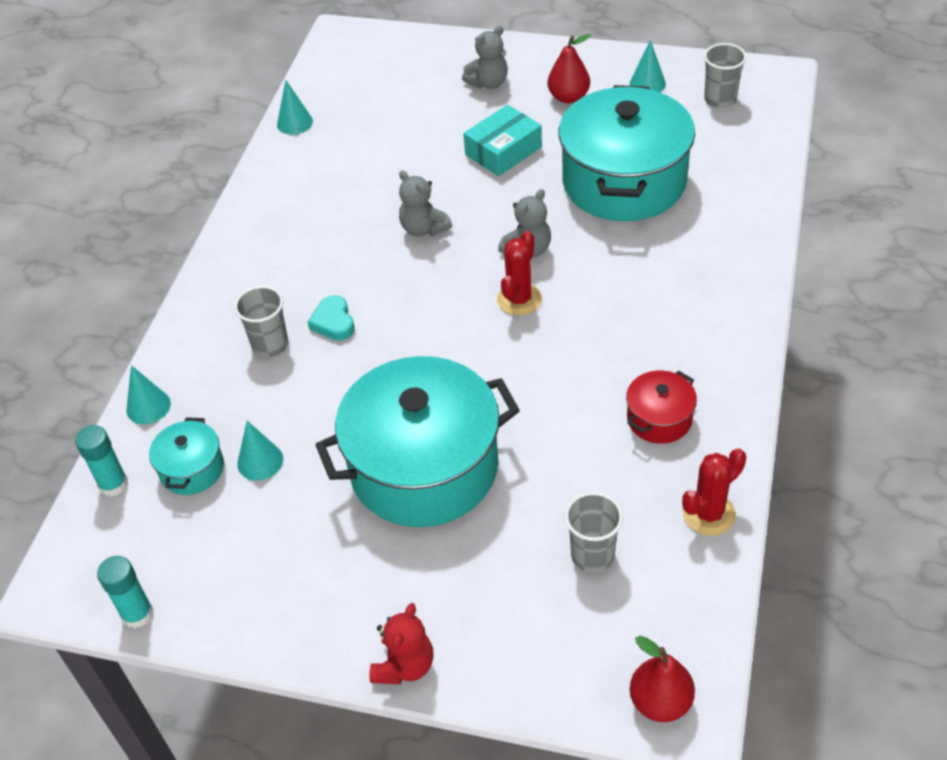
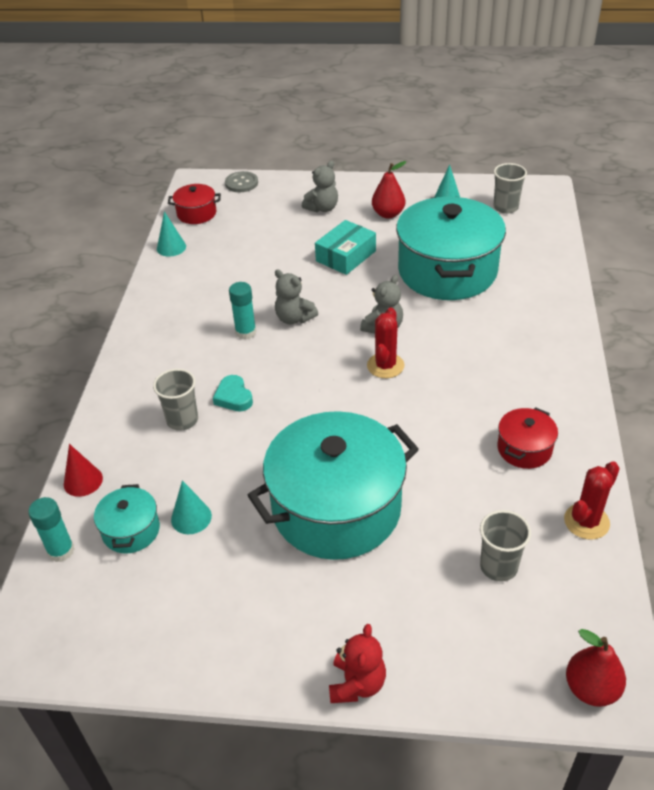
camera: 10 degrees left, 5 degrees down
turquoise glue stick [97,556,153,628] -> turquoise glue stick moved to [229,282,256,339]
turquoise cone [127,365,171,424] -> red cone [64,444,103,497]
none -> red pot [168,184,221,224]
none -> grey button [225,171,258,192]

